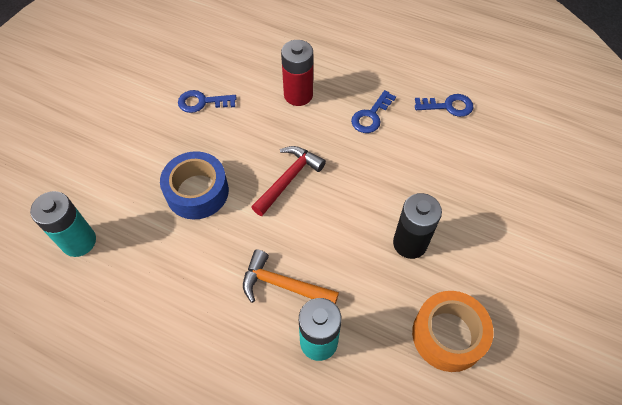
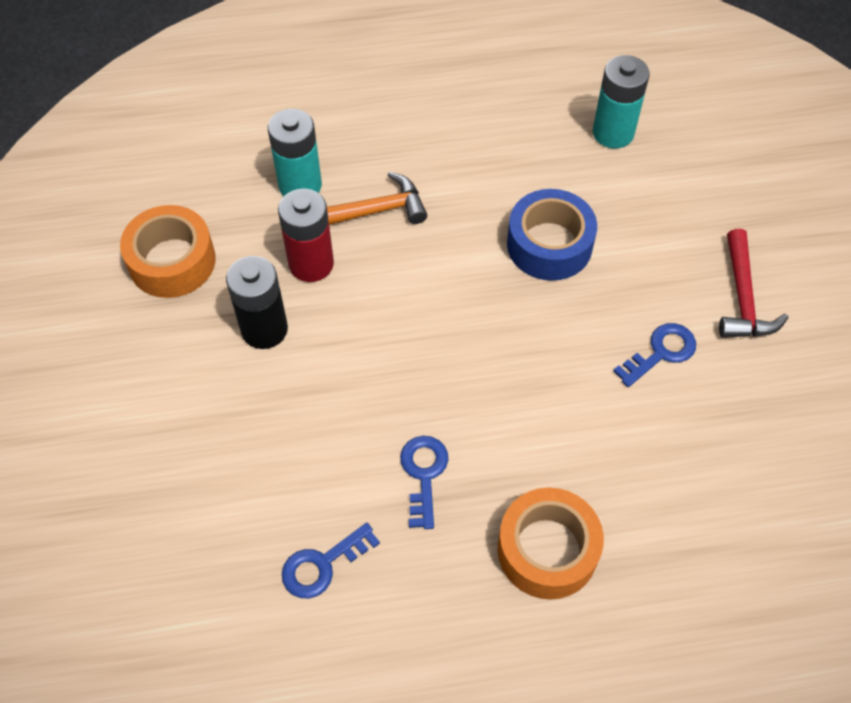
camera: 145 degrees right, 0 degrees up
red hammer [251,146,326,216] -> red hammer moved to [719,229,788,338]
red battery [281,40,313,106] -> red battery moved to [278,188,334,282]
none -> orange tape [498,488,604,600]

